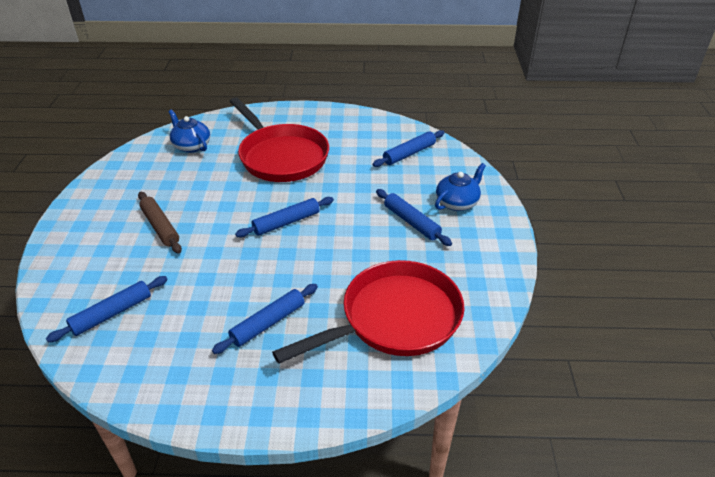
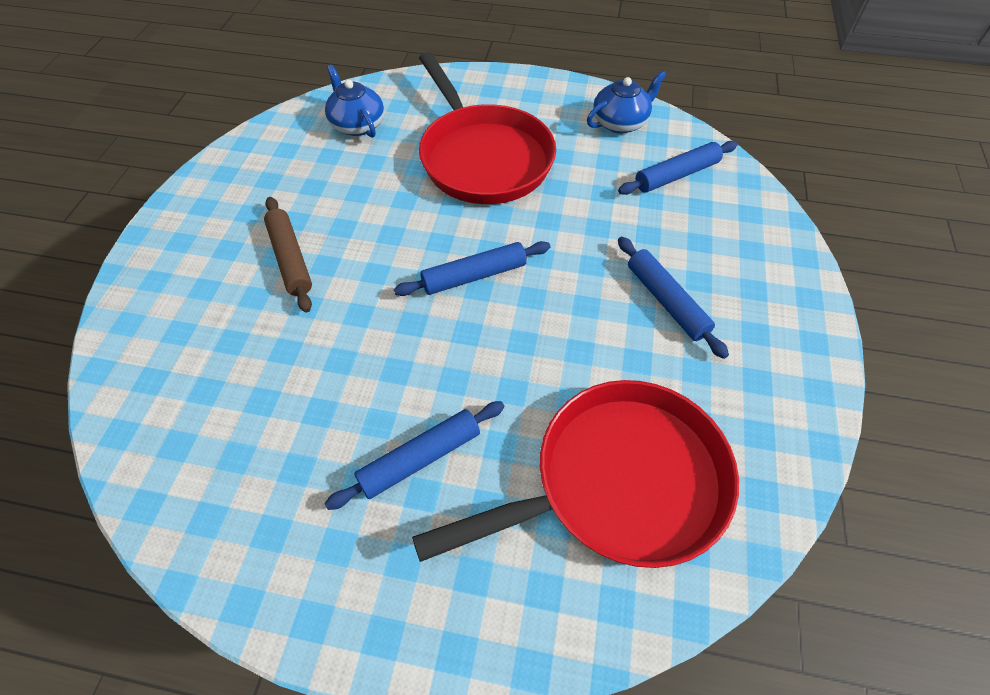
camera: 10 degrees right, 15 degrees up
blue rolling pin [46,276,168,342] -> none
blue teapot [435,163,486,211] -> blue teapot moved to [587,70,666,133]

